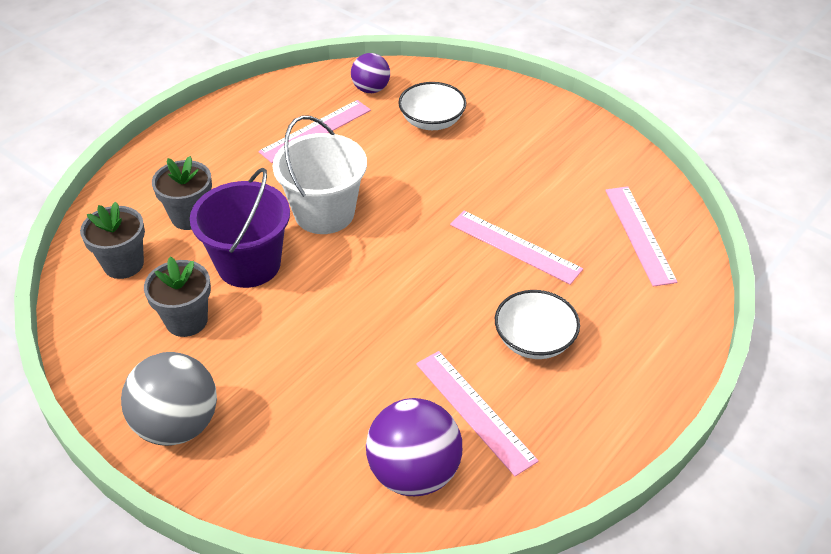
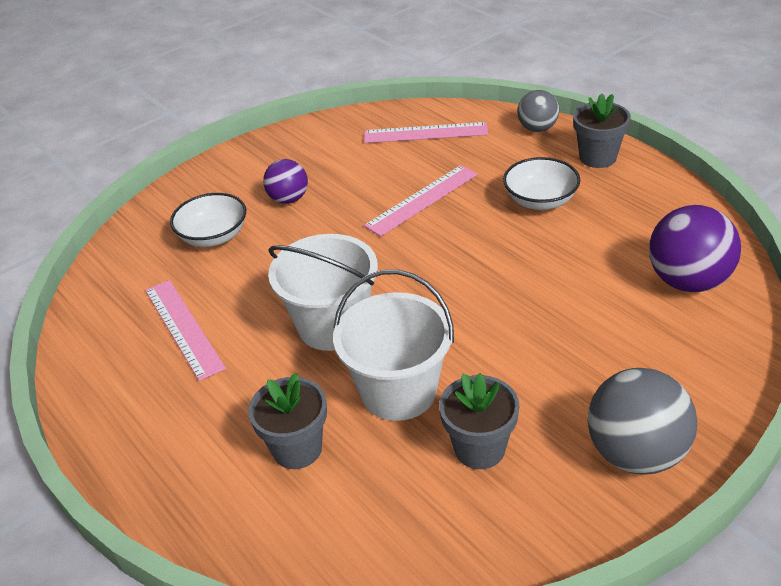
camera: 75 degrees left, 5 degrees down
grey flower pot [80,202,145,279] -> grey flower pot moved to [573,93,631,168]
purple bucket [190,167,290,288] -> white bucket [333,269,454,421]
purple ball [351,53,390,93] -> purple ball moved to [263,159,308,204]
pink ruler [416,351,539,476] -> none
none -> grey ball [518,90,559,132]

